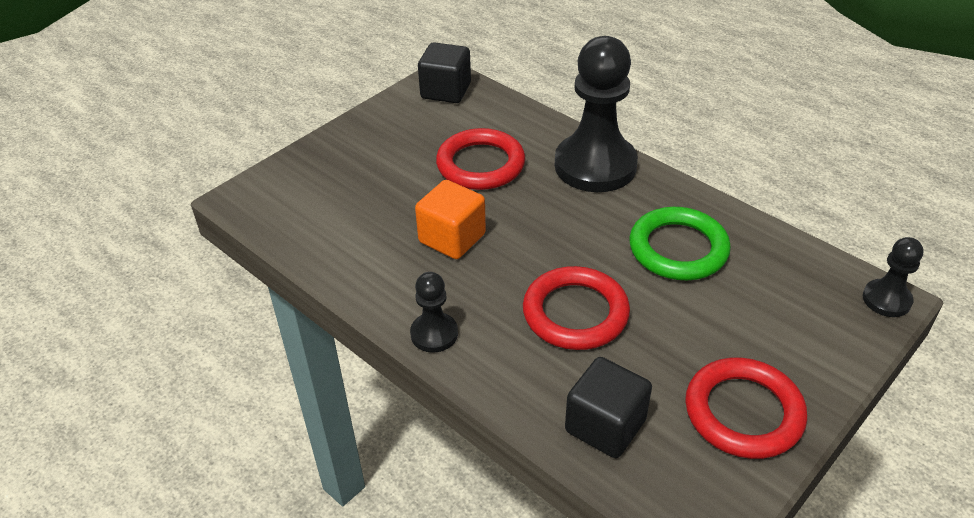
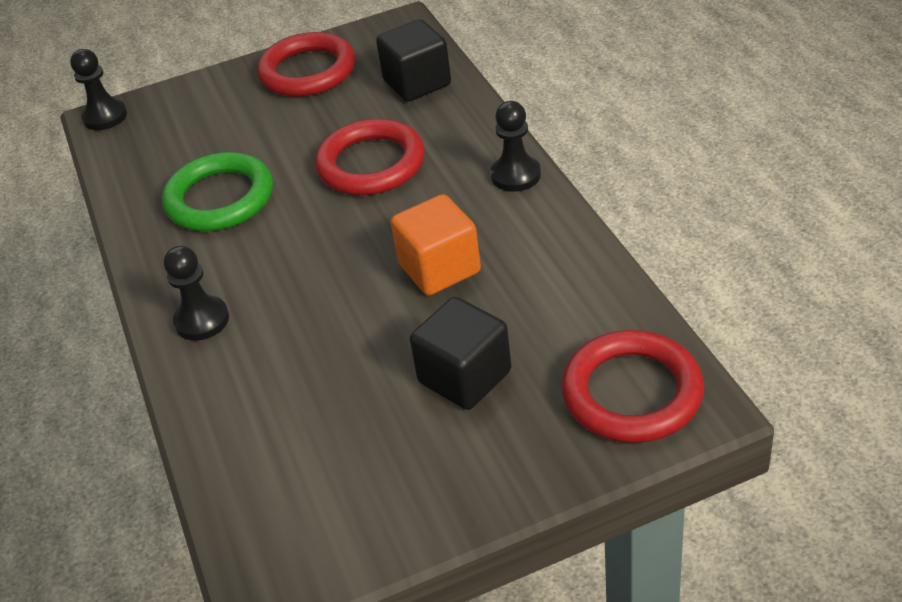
camera: 150 degrees left, 0 degrees up
black cube [418,42,471,103] -> black cube moved to [410,297,511,410]
red ring [436,128,525,190] -> red ring moved to [561,330,704,443]
black pawn [555,36,638,192] -> black pawn [164,246,229,340], size x0.48

